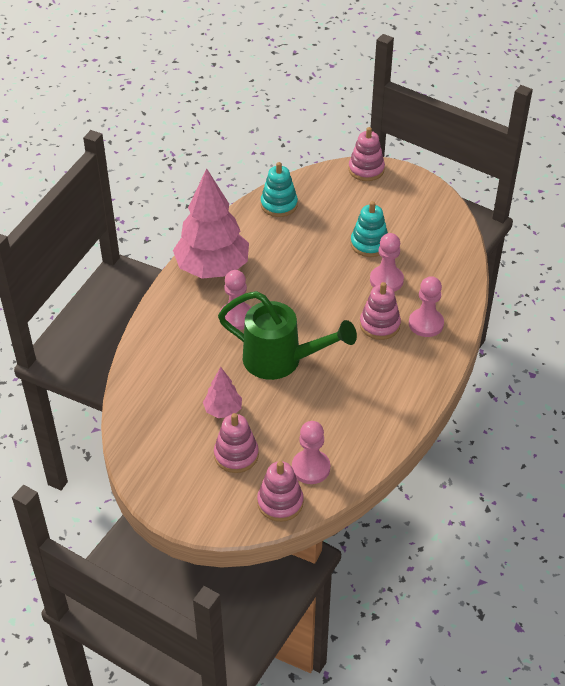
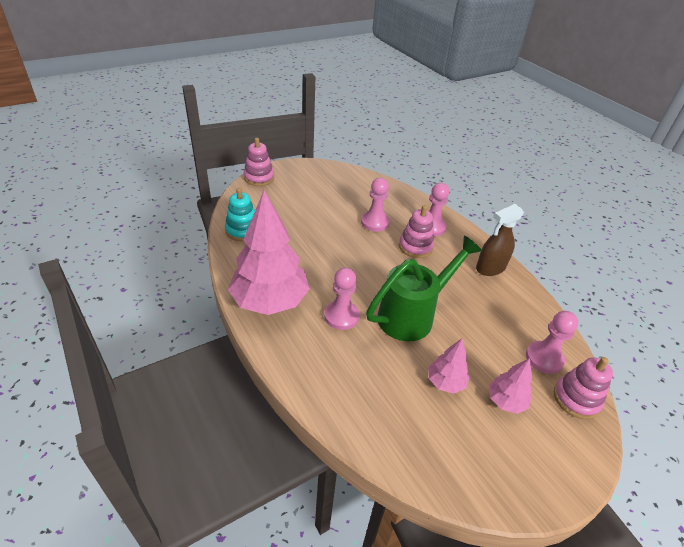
camera: 60 degrees left, 5 degrees down
pink stacking toy [214,413,259,473] -> pink tree [489,358,532,414]
turquoise stacking toy [351,201,388,257] -> none
none -> brown spray bottle [476,204,524,276]

